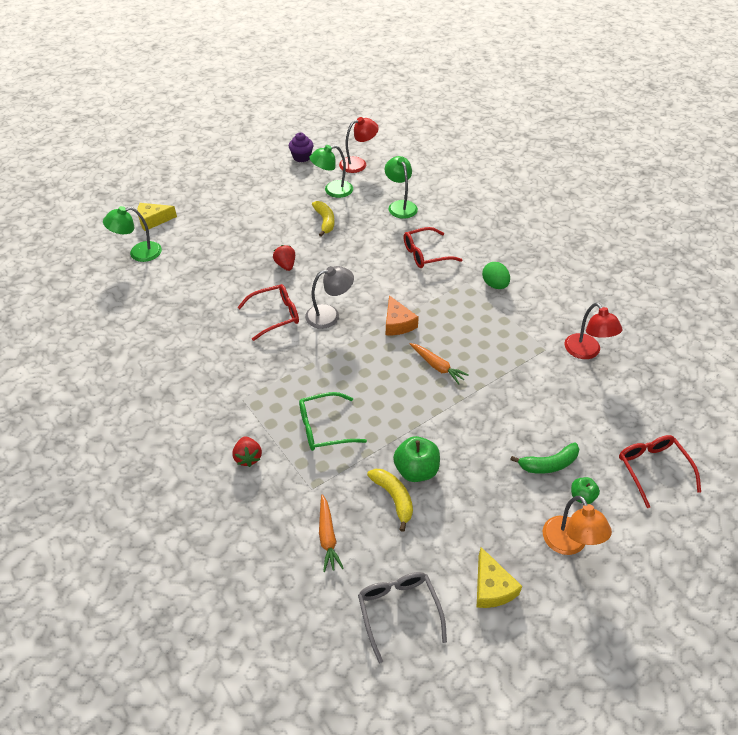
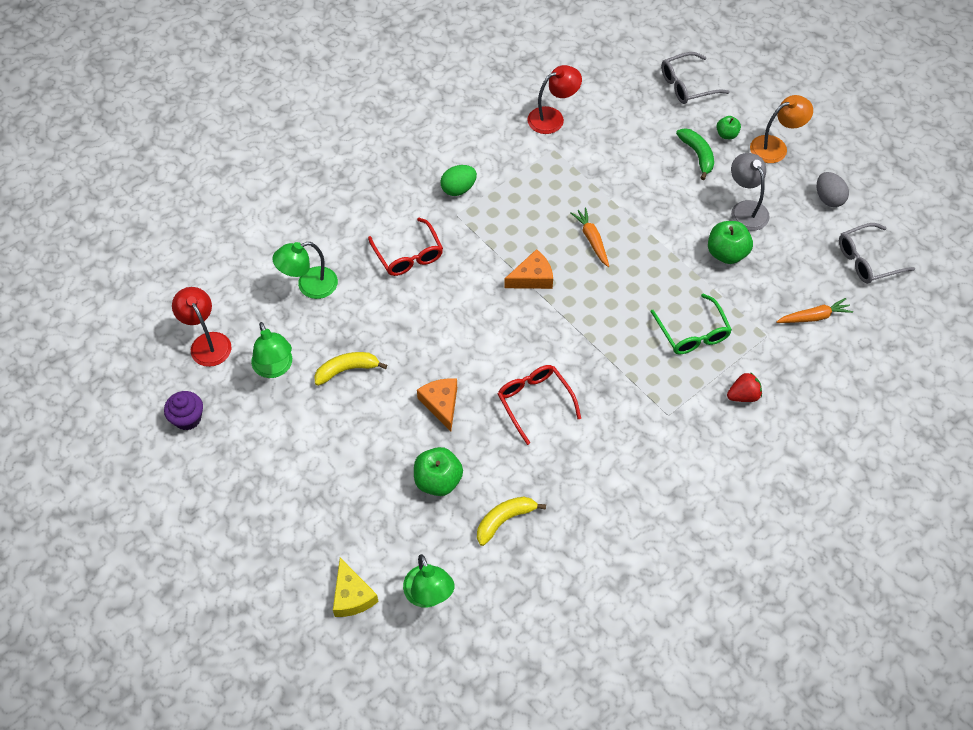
camera: 95 degrees left, 10 degrees up
red strawberry [273,245,295,271] -> orange cheese [417,378,457,432]
grey lamp [305,266,354,329] -> grey lamp moved to [731,153,770,231]
yellow banana [367,469,413,532] -> yellow banana moved to [477,497,546,546]
orange carrot [410,343,469,385] -> orange carrot turned 60 degrees counterclockwise [570,207,609,267]
yellow cheese [477,547,522,608] -> grey egg [817,172,849,207]
red glasses [619,435,701,508] -> grey glasses [661,52,730,104]
none -> green apple [414,447,463,496]

